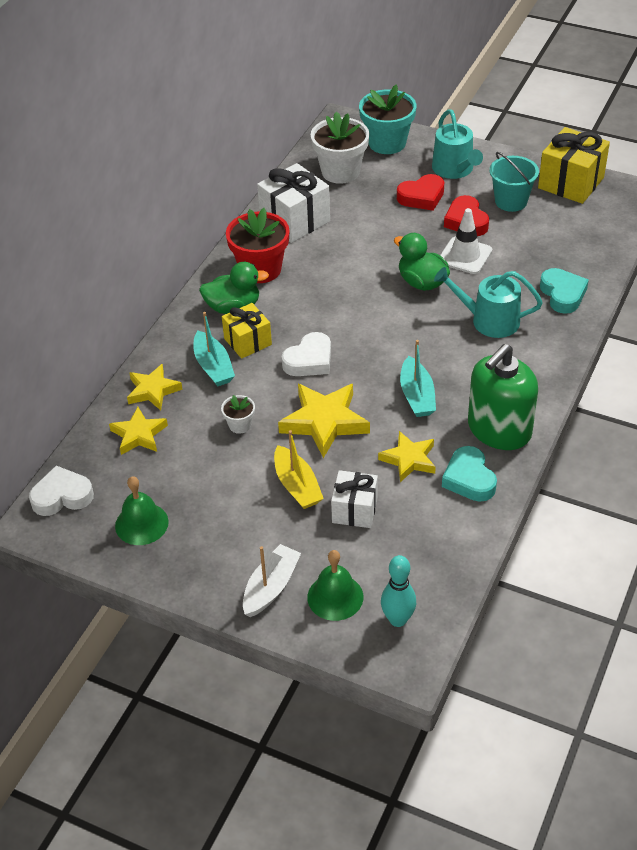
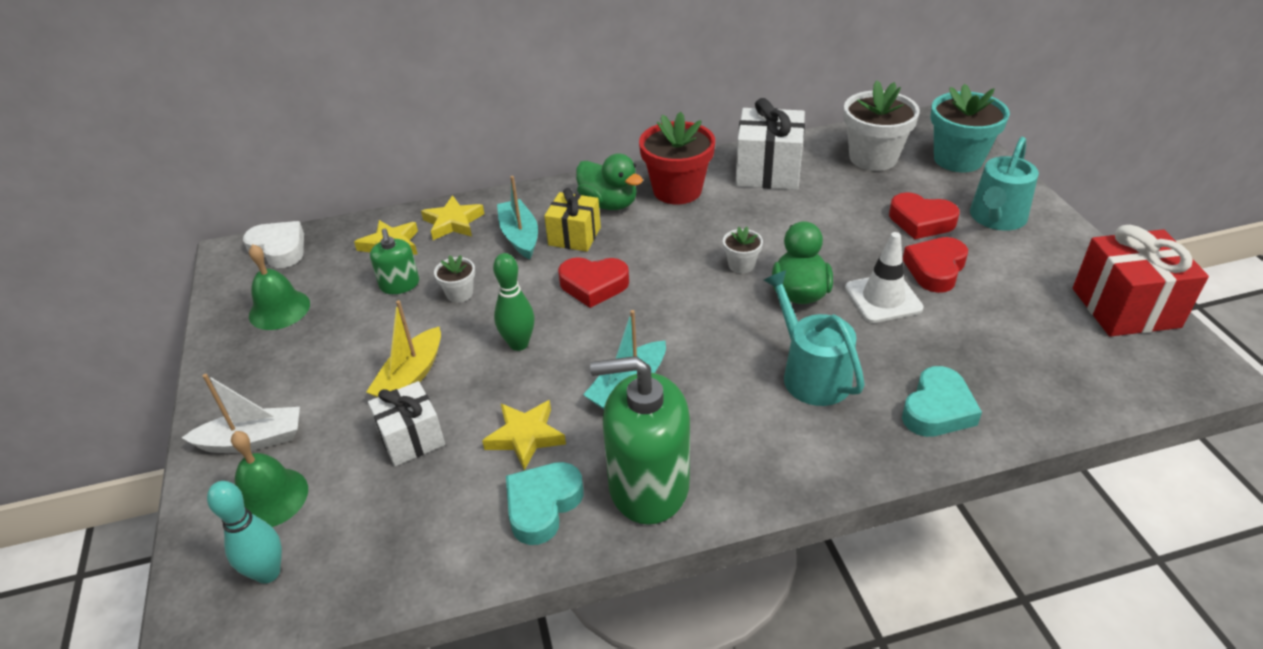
camera: 50 degrees right, 5 degrees down
turquoise boat [194,312,235,387] -> turquoise boat turned 135 degrees clockwise [497,176,538,259]
yellow star [278,384,370,458] -> green bowling pin [493,253,535,351]
white heart [282,332,331,376] -> red heart [558,257,629,308]
turquoise bucket [490,152,539,212] -> none
yellow gift [538,127,610,204] -> red gift [1073,225,1209,337]
none -> green soap dispenser [370,229,419,294]
none -> white flower pot [723,226,763,274]

